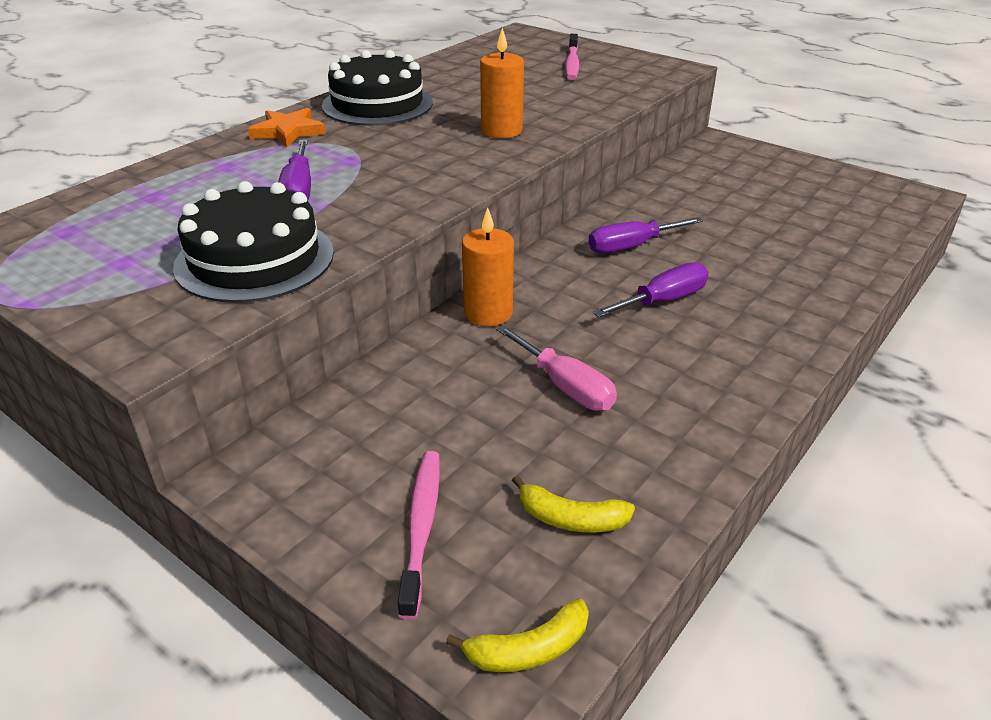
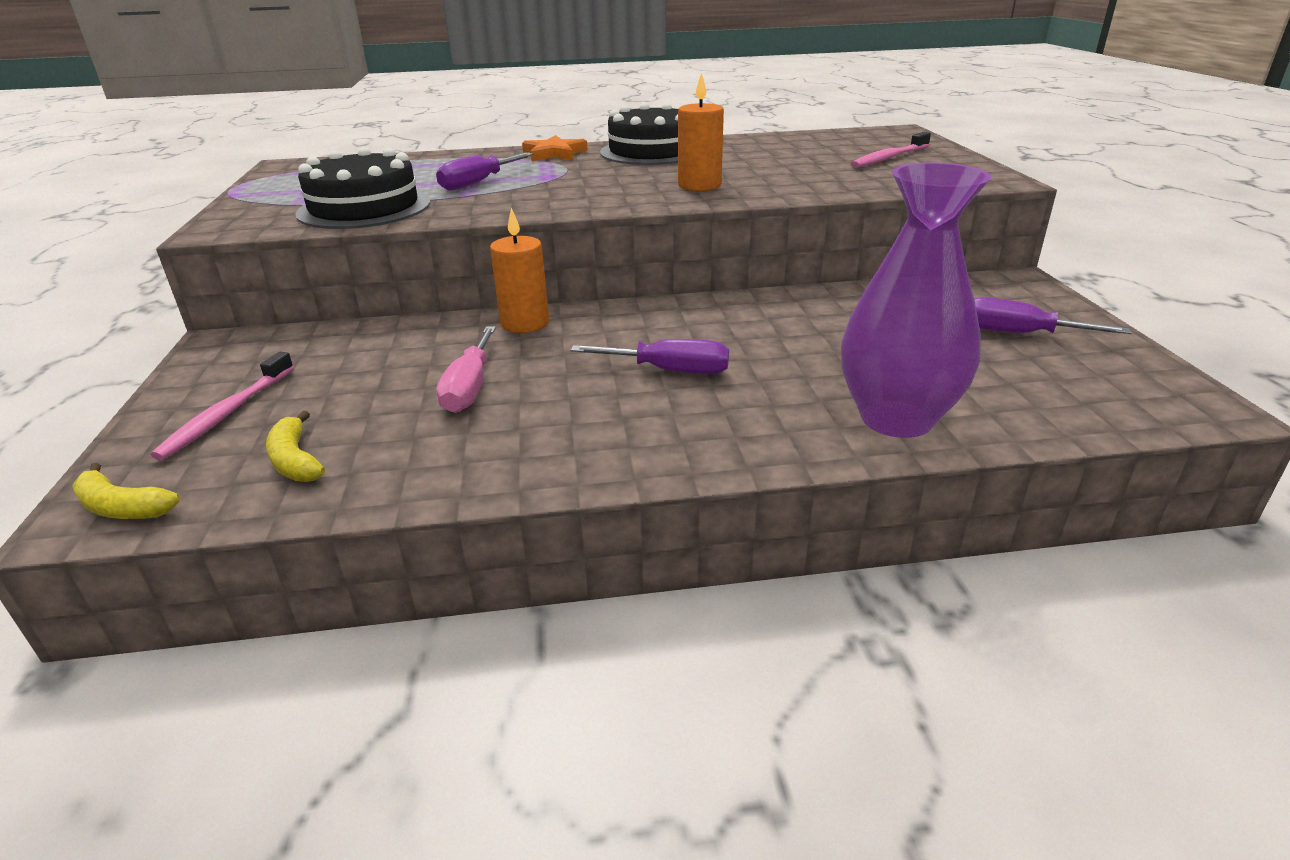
camera: 45 degrees right, 5 degrees down
pink toothbrush [398,451,440,620] -> pink toothbrush turned 150 degrees clockwise [151,352,294,460]
purple screwdriver [589,217,703,253] -> purple screwdriver moved to [974,297,1131,334]
none -> purple vase [841,162,991,438]

